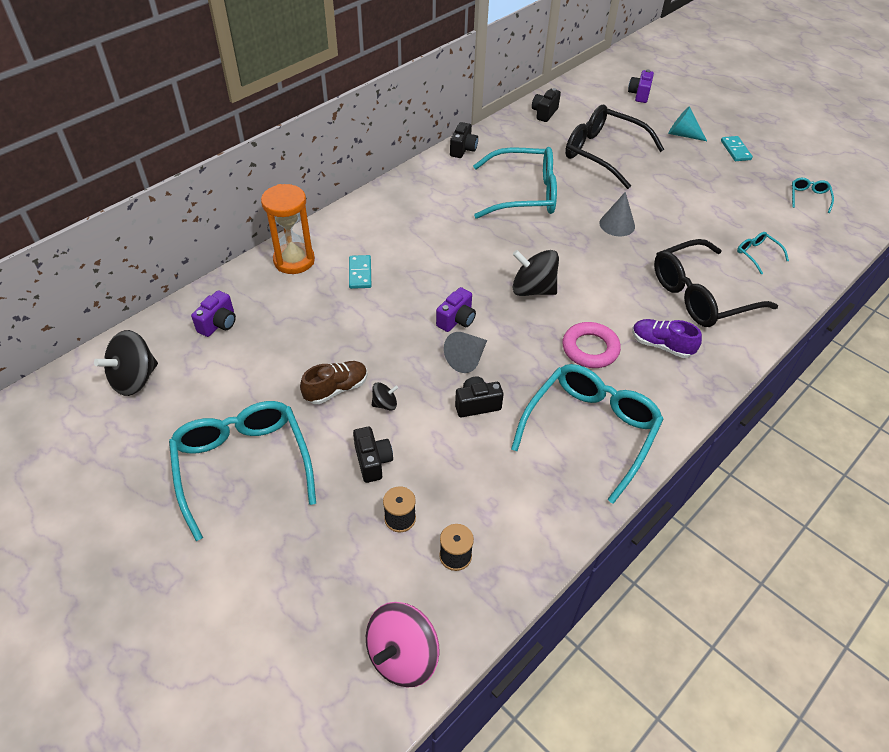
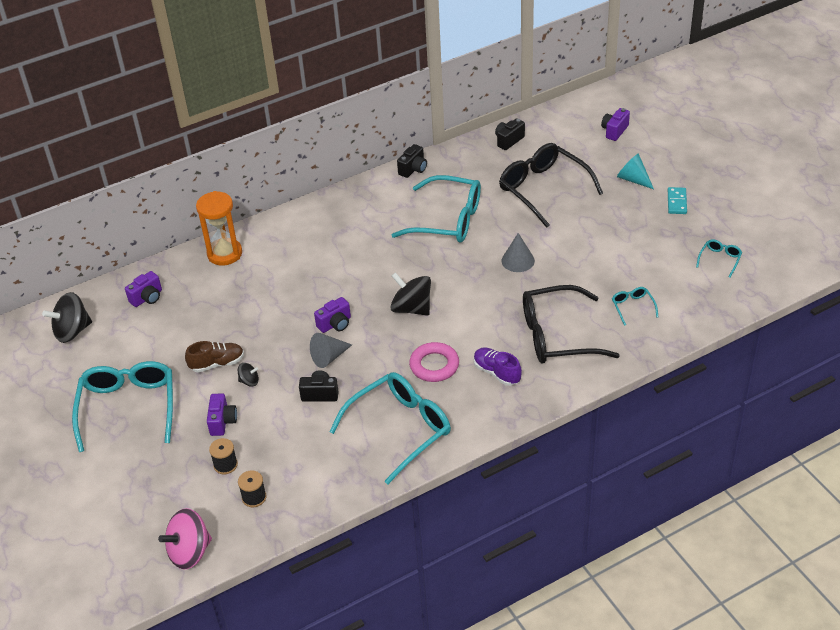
camera: 20 degrees right, 5 degrees down
turquoise domino [349,255,371,289] -> none
black camera [353,427,393,483] -> purple camera [207,393,237,436]

